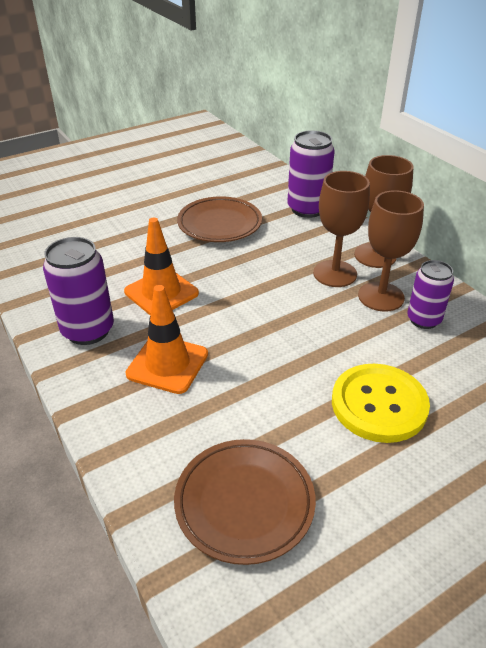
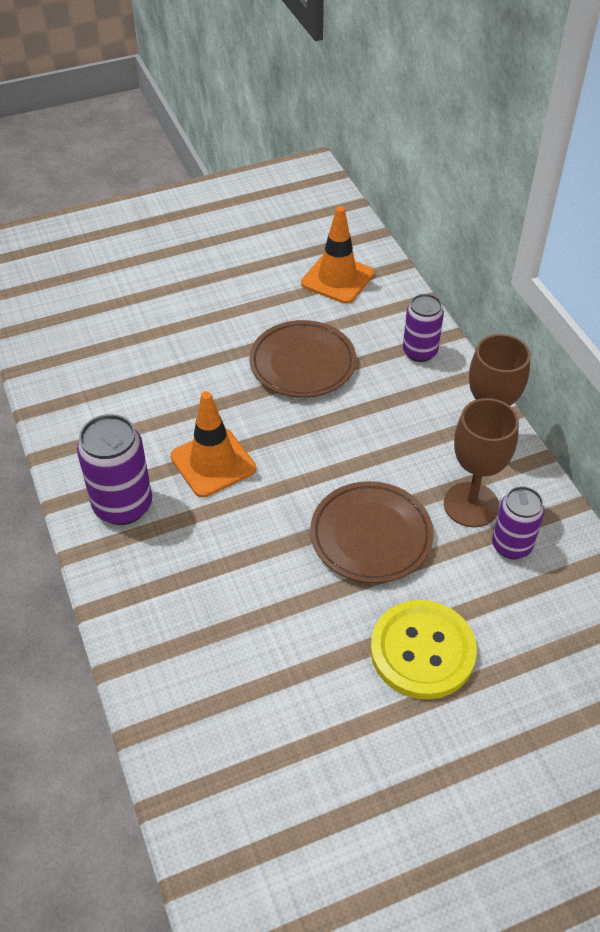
camera: 10 degrees right, 10 degrees up
orange traffic cone [126,285,208,394] -> orange traffic cone moved to [301,206,374,304]
brown plate [174,439,316,565] -> brown plate moved to [310,481,433,583]
purple can [287,130,335,218] -> purple can [403,294,444,362], size x0.66
brown goblet [313,171,370,287] -> none

